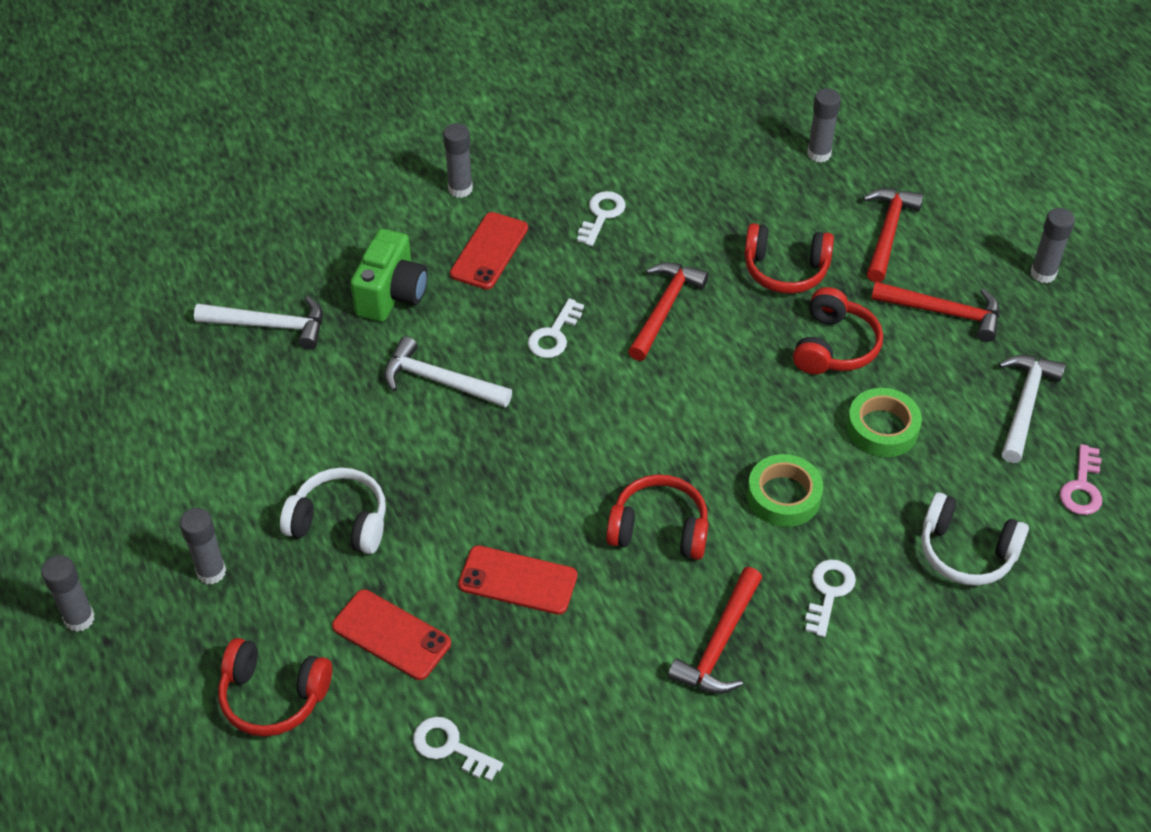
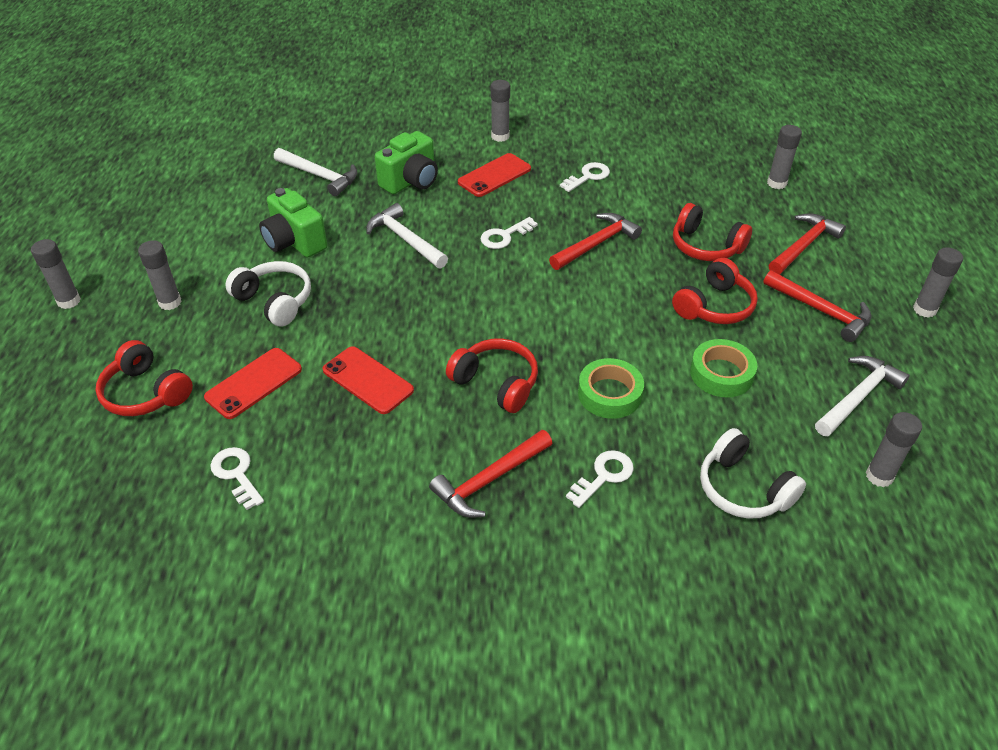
camera: 25 degrees right, 5 degrees down
red phone [332,589,451,680] -> red phone turned 75 degrees clockwise [204,348,302,419]
pink key [1060,444,1102,515] -> grey glue stick [866,412,922,487]
none -> green camera [259,188,327,258]

